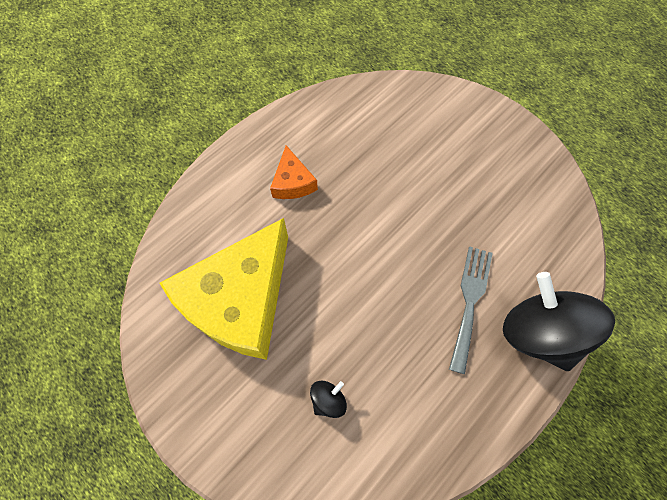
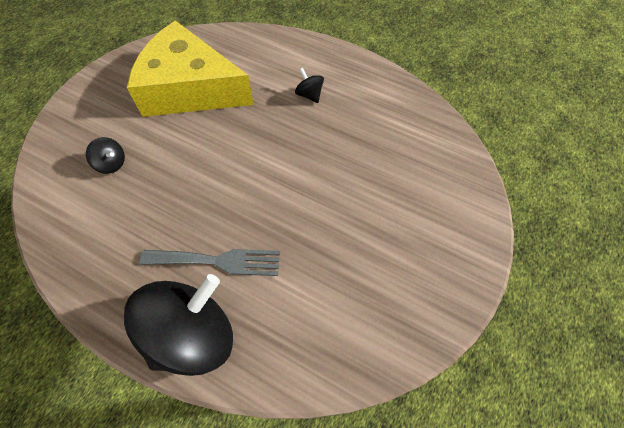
camera: 75 degrees right, 5 degrees down
orange cheese [270,145,318,199] -> black spinning top [295,68,324,103]

